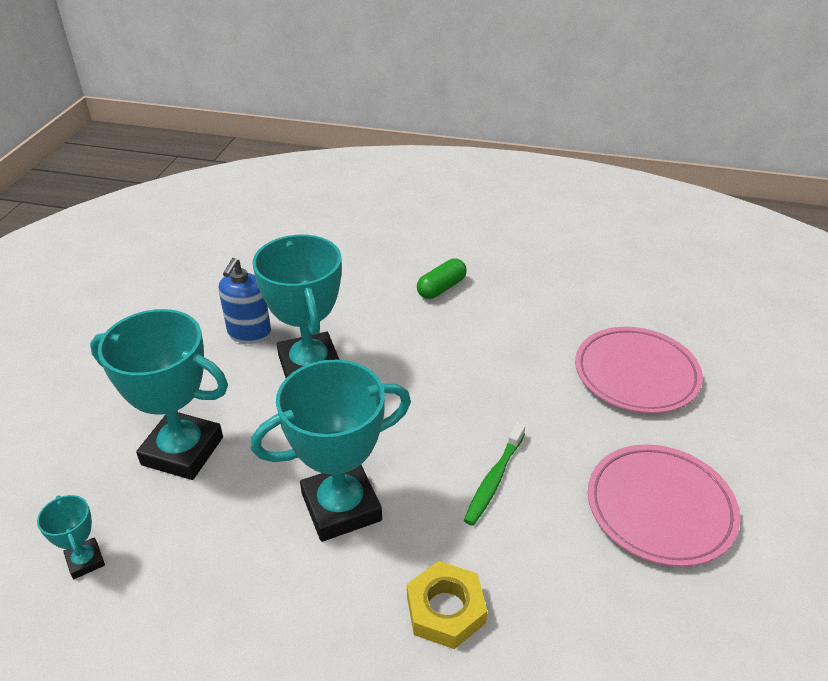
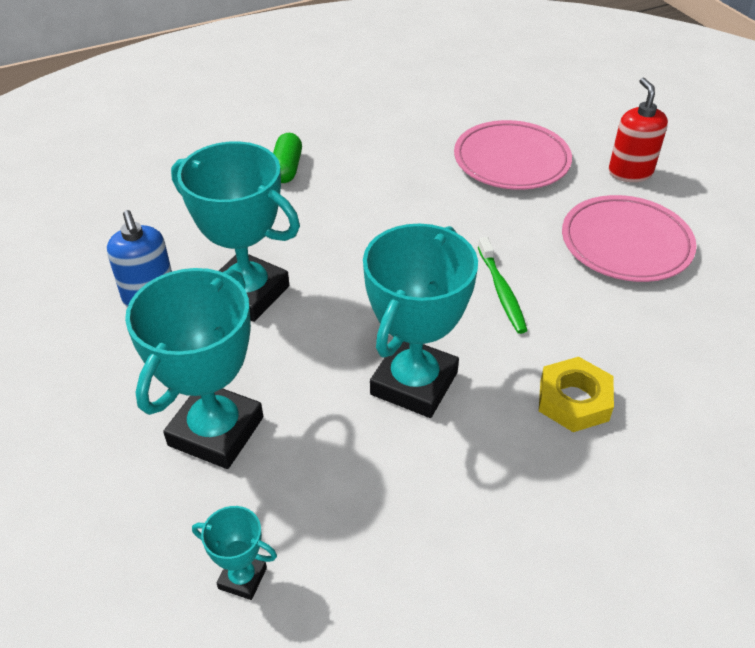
camera: 40 degrees left, 5 degrees up
turquoise trophy [90,309,228,480] -> turquoise trophy turned 45 degrees counterclockwise [125,268,263,469]
none -> red soap dispenser [609,78,668,182]

